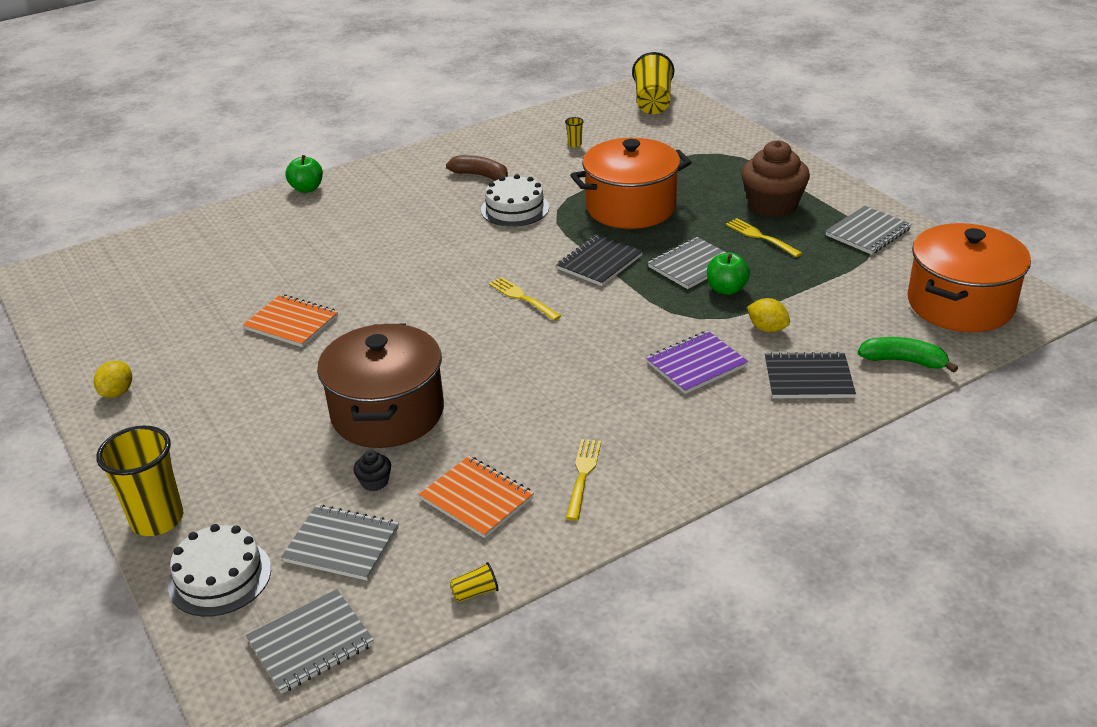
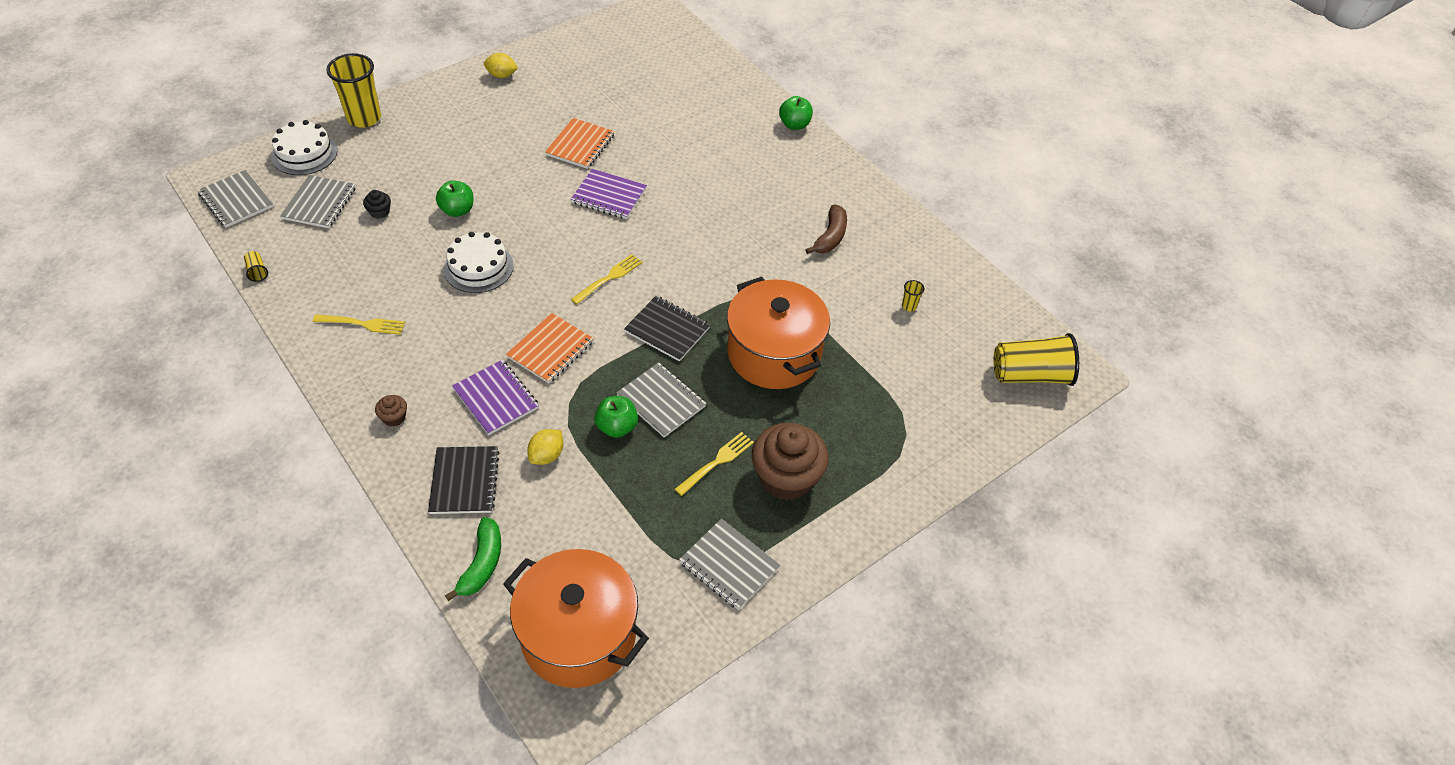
camera: 80 degrees right, 15 degrees up
brown pot [317,323,444,448] -> green apple [436,181,473,217]
orange notebook [419,456,534,538] -> orange notebook moved to [506,313,594,383]
white cake [481,174,549,227] -> white cake moved to [444,232,514,293]
none -> brown cupcake [375,395,407,426]
none -> purple notebook [571,169,647,219]

